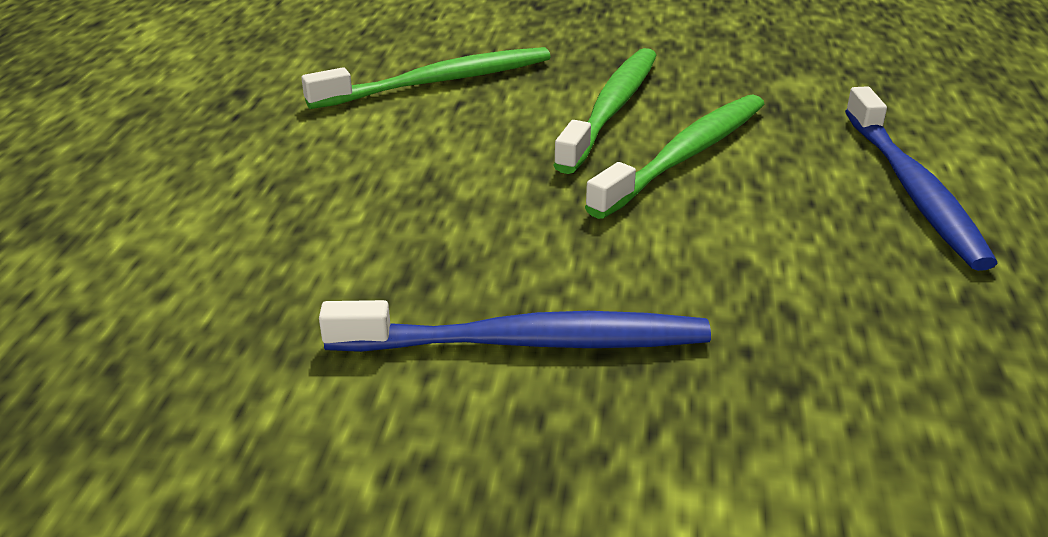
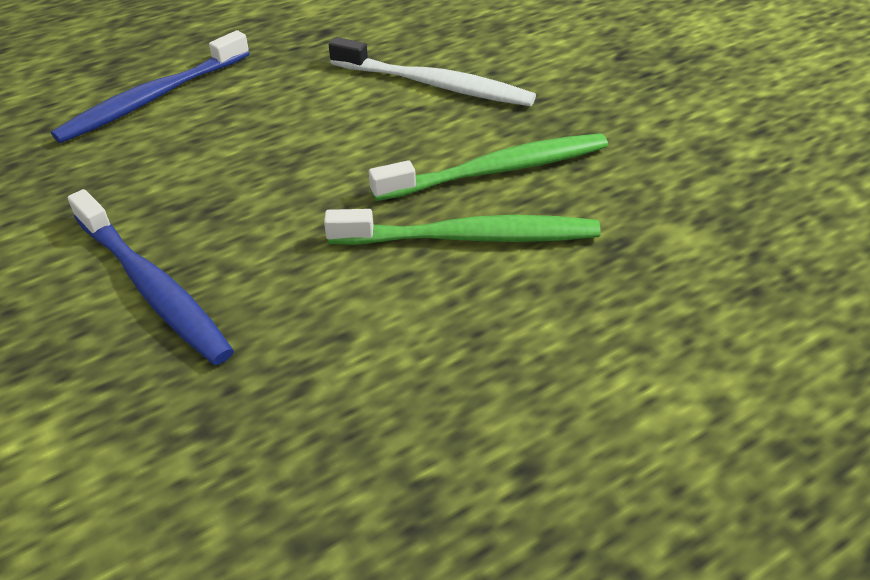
camera: 50 degrees right, 10 degrees up
green toothbrush [301,47,551,109] -> white toothbrush [329,37,536,106]
blue toothbrush [845,86,997,271] -> blue toothbrush moved to [51,30,250,143]

